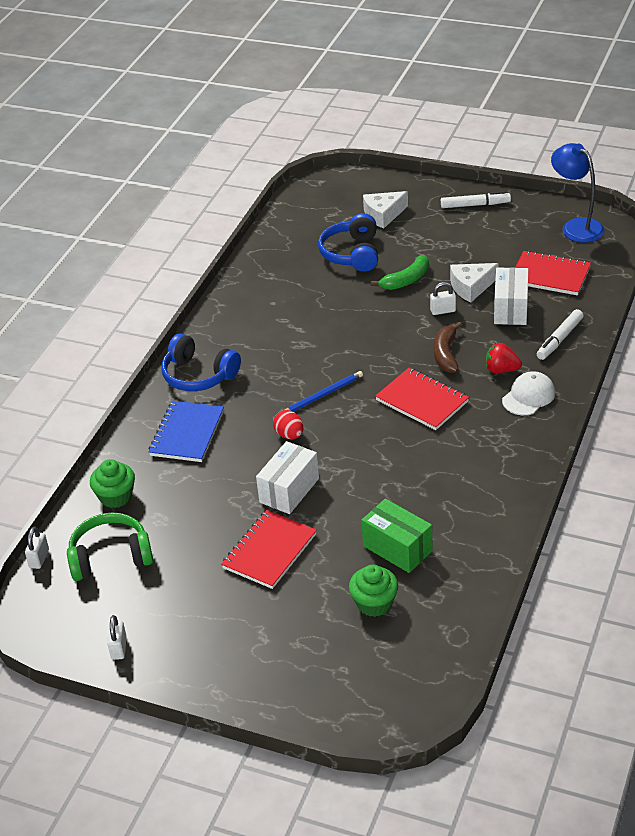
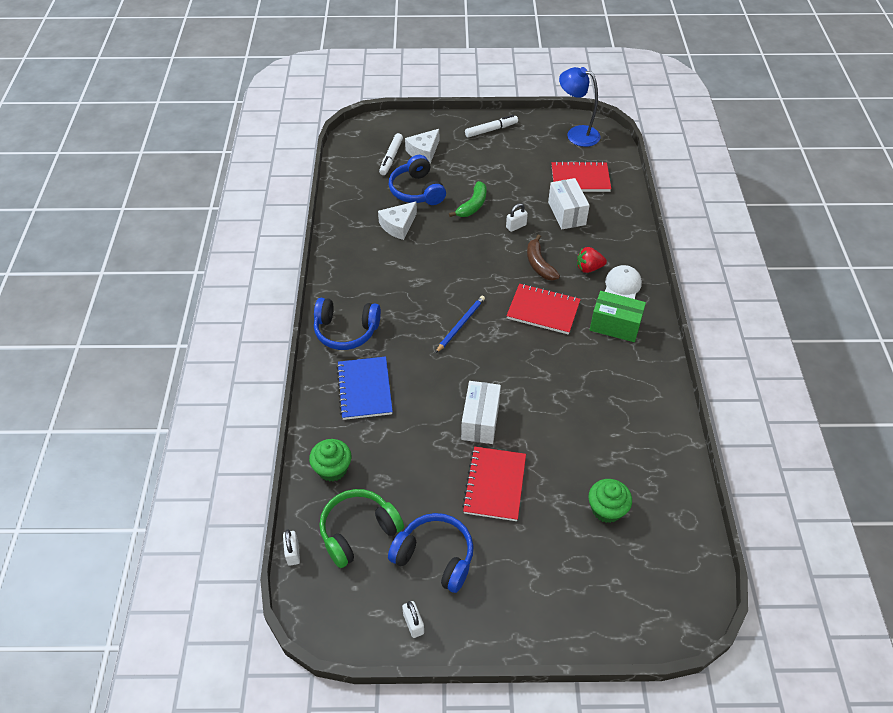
camera: 25 degrees left, 10 degrees up
red egg [273,410,304,439] -> none
green box [361,499,433,573] -> green box moved to [590,291,646,342]
white cheese [450,263,498,303] -> white cheese moved to [378,202,417,240]
white marker [537,309,584,360] -> white marker moved to [379,133,403,175]
none -> blue headphones [388,513,474,593]

